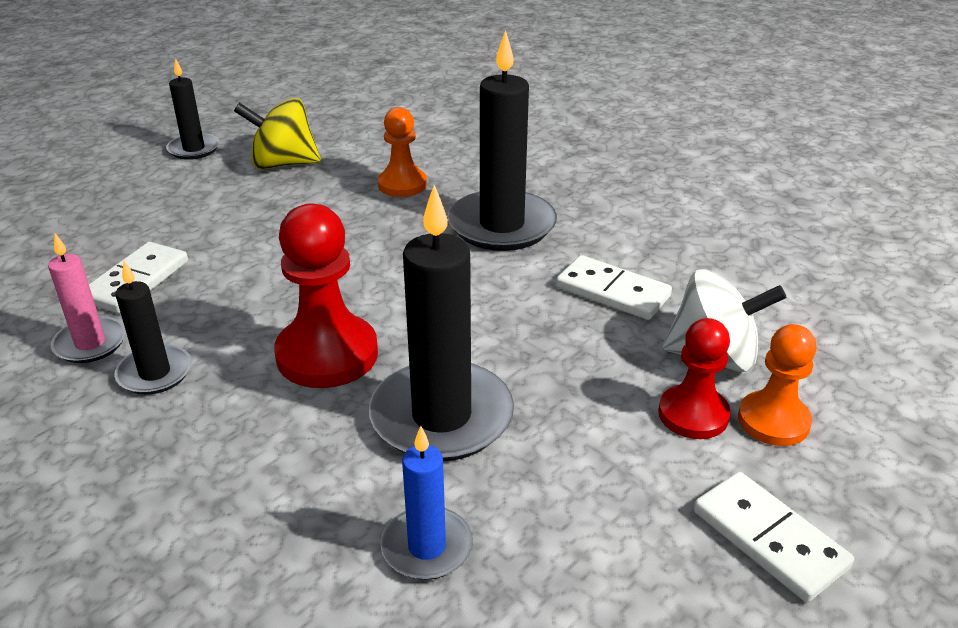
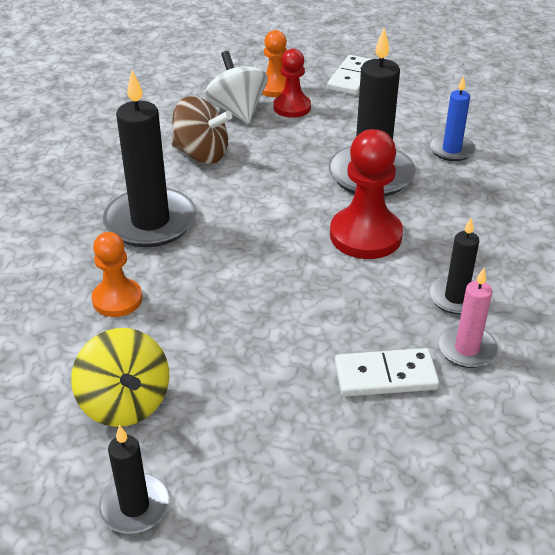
camera: 120 degrees left, 5 degrees up
white domino [556,255,672,320] -> brown spinning top [172,96,232,164]

